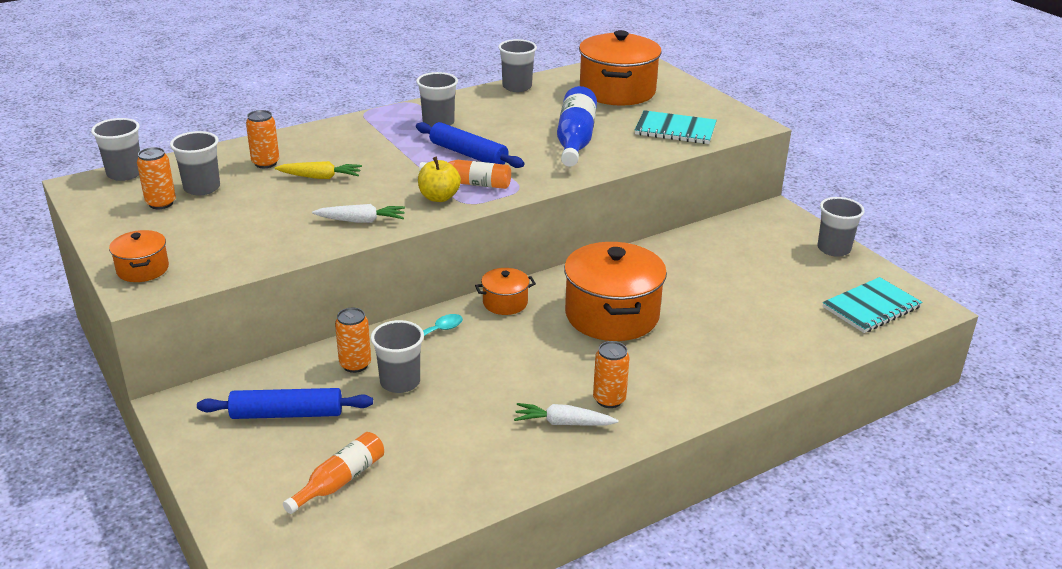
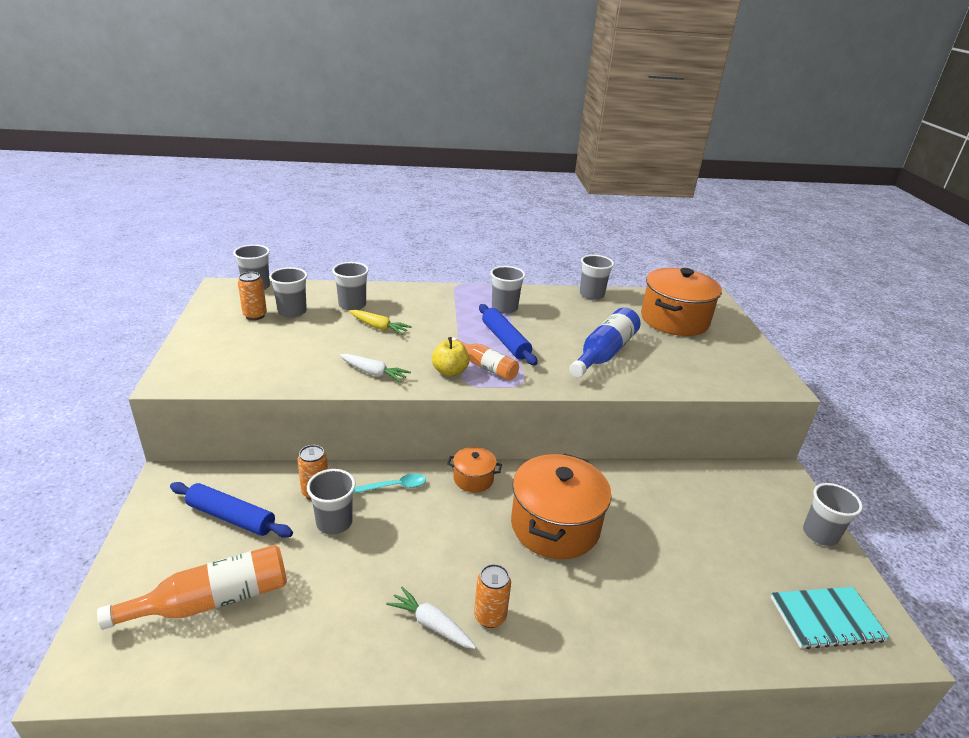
camera: 25 degrees right, 0 degrees up
orange pot [109,230,169,282] -> none
orange can [246,110,279,168] -> grey cup [332,262,369,310]
orange bottle [283,432,384,514] -> orange bottle [97,545,287,630], size x1.57
turquoise notebook [635,110,717,144] -> none

